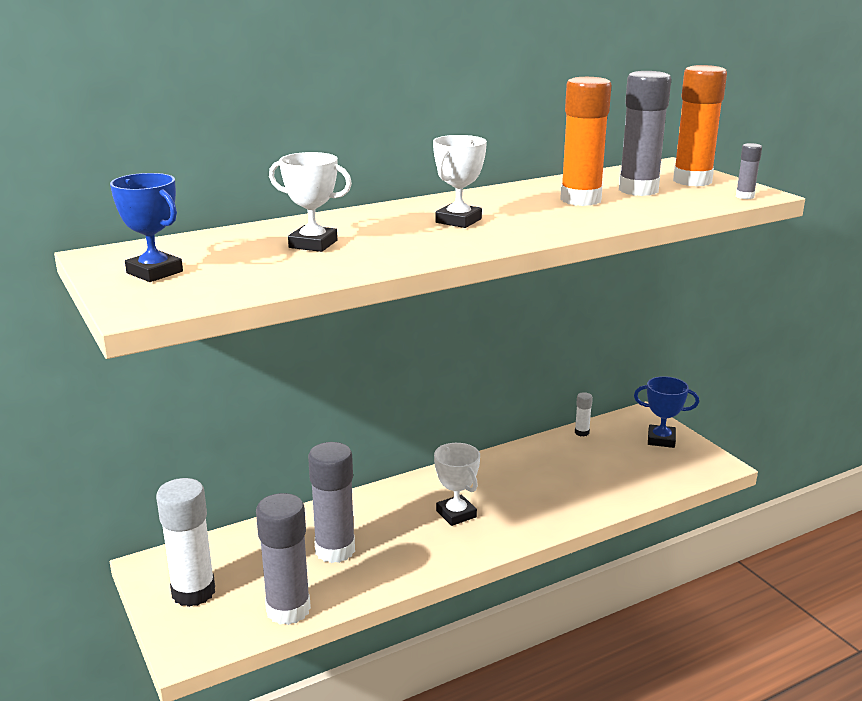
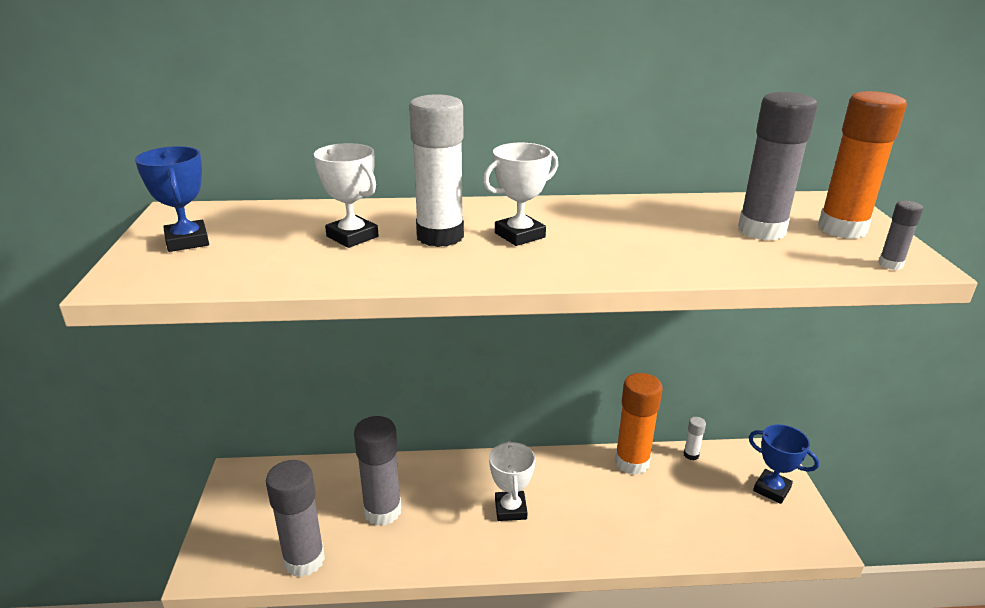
camera: 25 degrees right, 5 degrees up
white glue stick [156,478,215,607] -> white glue stick moved to [409,94,464,247]
orange glue stick [560,77,611,206] -> orange glue stick moved to [615,373,663,475]

